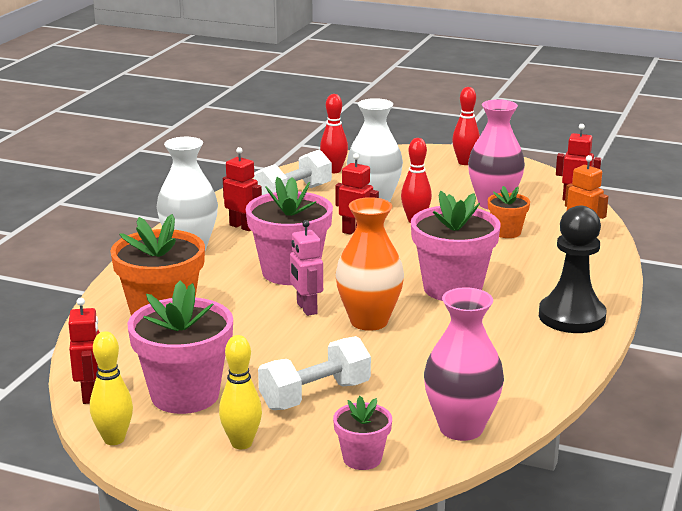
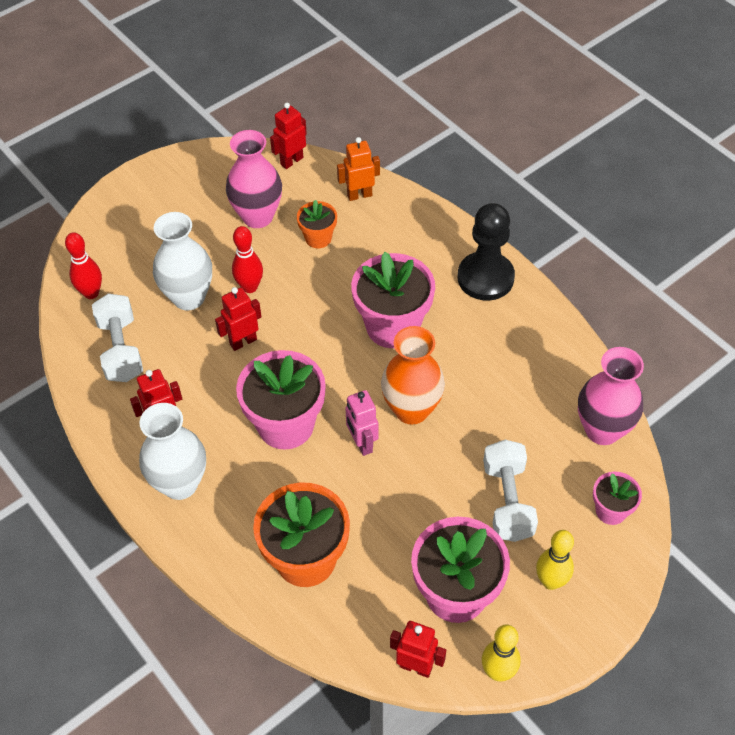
camera: 60 degrees left, 30 degrees up
pink robot [290,220,323,316] -> pink robot turned 60 degrees clockwise [345,390,379,456]
red bowling pin [452,87,480,165] -> none

